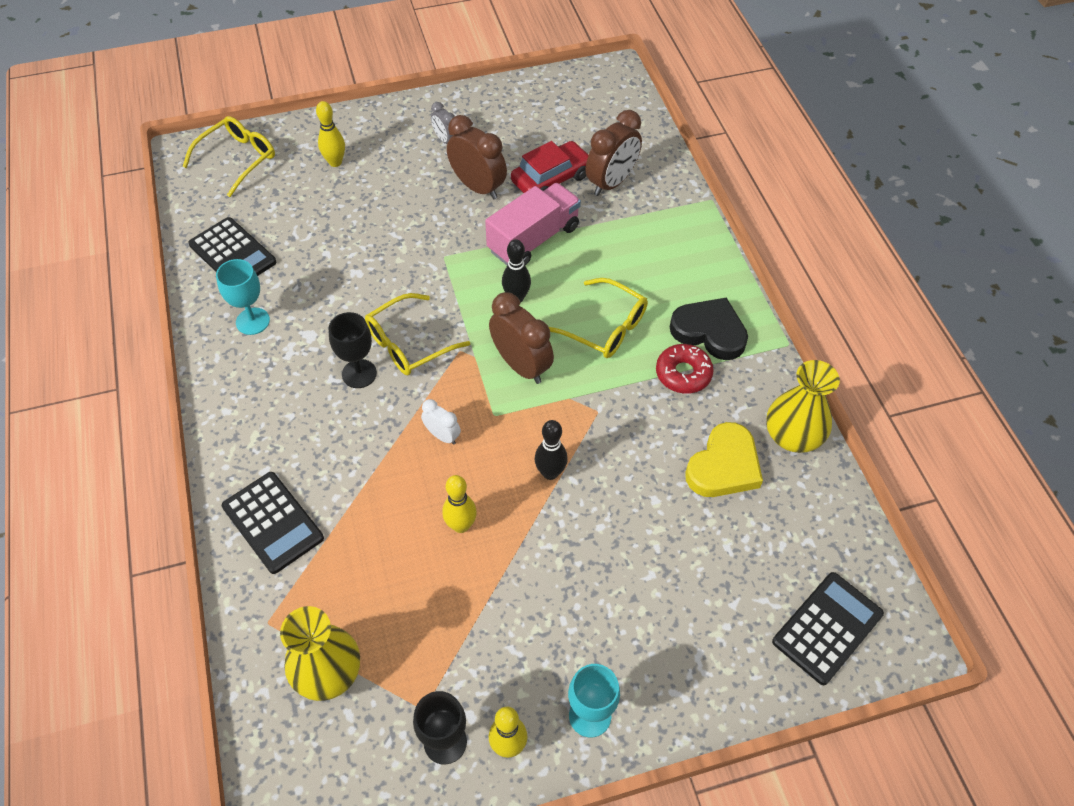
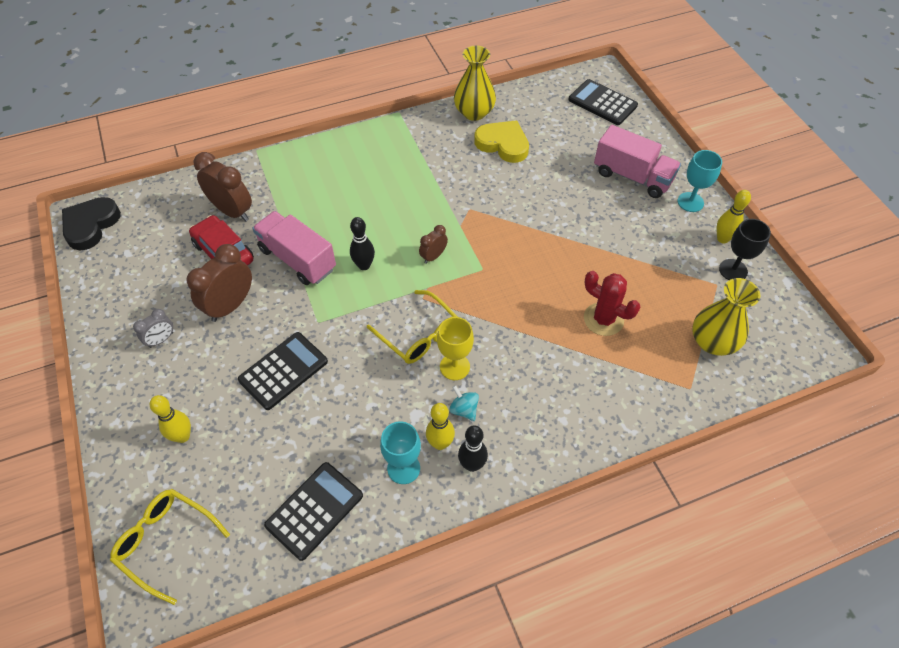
camera: 95 degrees left, 0 degrees up
black calculator [222,472,324,574] -> black calculator moved to [238,332,328,410]
black goblet [329,312,377,388] -> yellow goblet [437,317,474,380]
white clock [421,399,461,445] -> none
yellow bowling pin [442,475,477,533] -> yellow bowling pin moved to [426,403,455,450]
brown clock [489,292,554,384] -> brown clock [419,225,448,264], size x0.54
black bowling pin [535,420,568,480] -> black bowling pin moved to [458,425,488,472]
yellow glasses [549,278,648,358] -> none
red donut [656,344,714,394] -> none
black heart [670,297,748,360] -> black heart moved to [62,197,121,250]
none -> turquoise spinning top [449,385,479,421]
none -> red cactus [584,271,640,336]
none -> pink truck [594,125,681,198]

